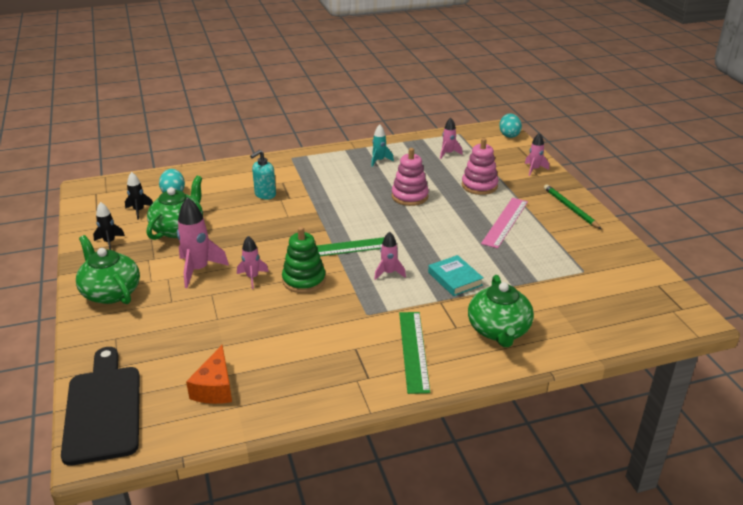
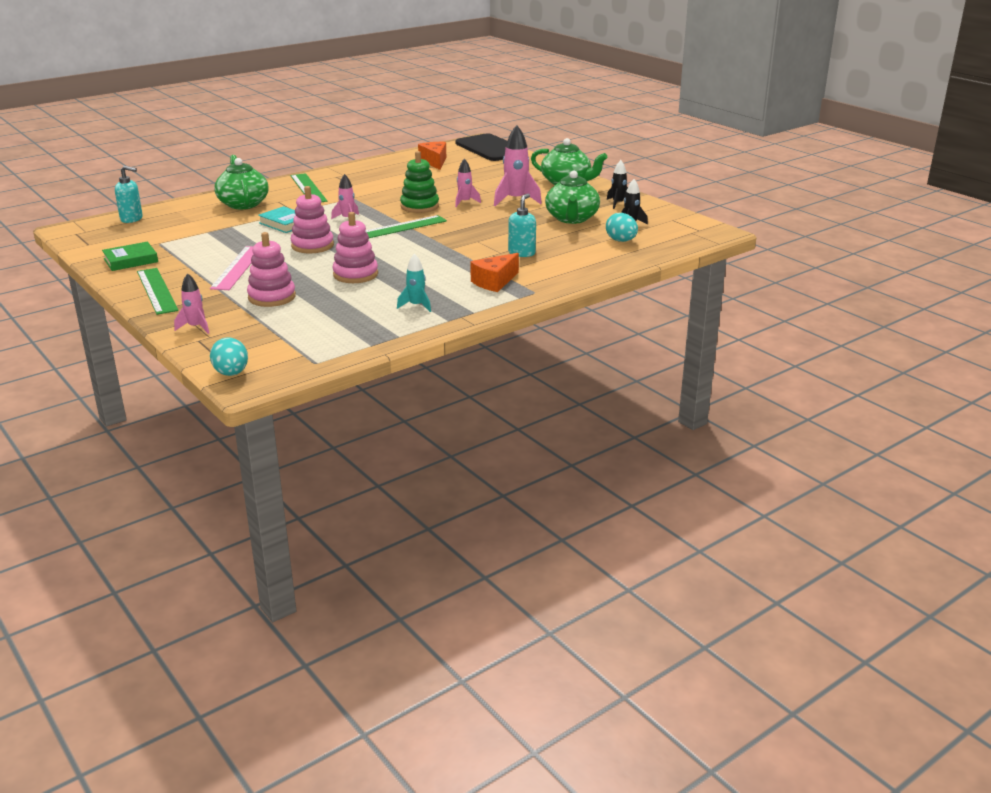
camera: 160 degrees right, 5 degrees down
pink rocket [440,118,463,159] -> none
green pencil [544,184,601,229] -> green ruler [137,268,178,315]
none -> green book [102,242,158,271]
none -> turquoise soap dispenser [115,166,143,223]
none -> pink stacking toy [291,186,334,253]
none -> orange cheese [470,253,519,292]

